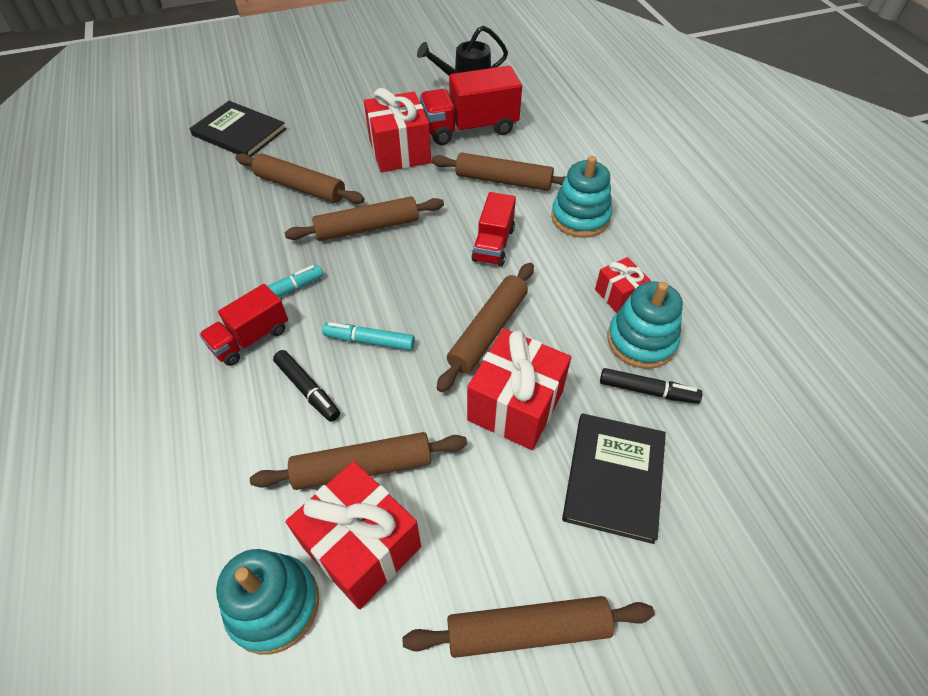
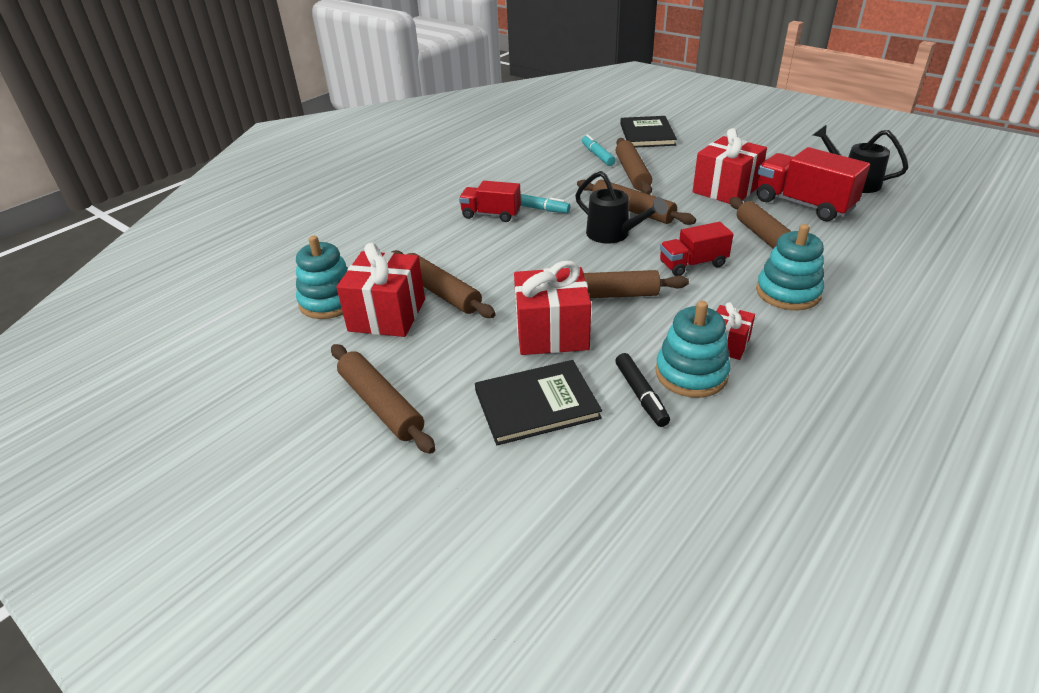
camera: 60 degrees right, 15 degrees down
black marker [273,350,340,422] -> none
turquoise marker [322,322,415,350] -> turquoise marker moved to [582,135,616,166]
none -> black watering can [575,171,667,244]

